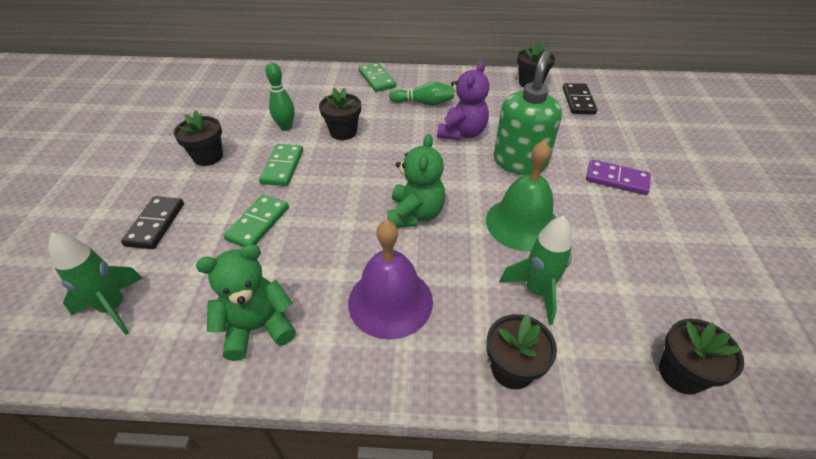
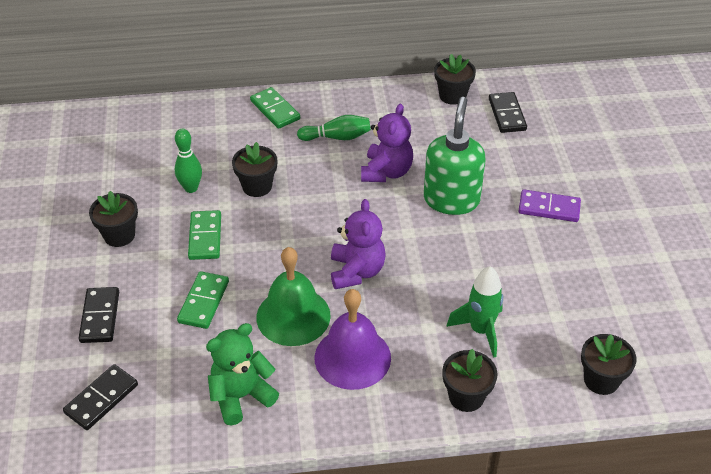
camera: 10 degrees left, 0 degrees up
green rocket [48,232,143,335] -> black domino [63,364,138,430]
green teddy bear [388,134,445,228] -> purple teddy bear [331,199,386,289]
green bell [486,140,556,252] -> green bell moved to [257,247,331,346]

